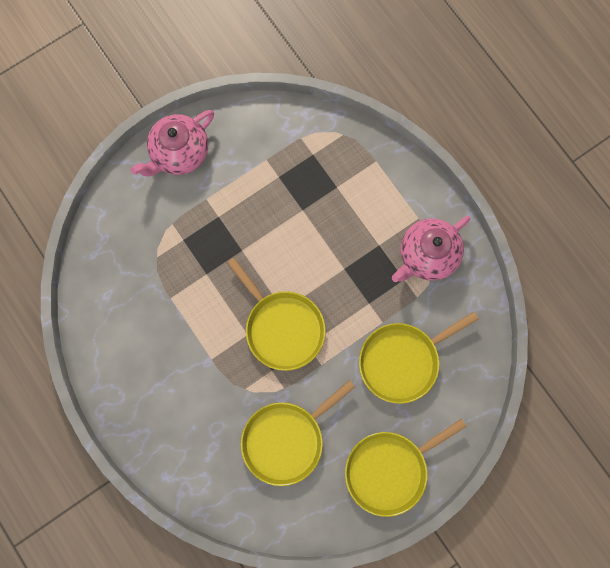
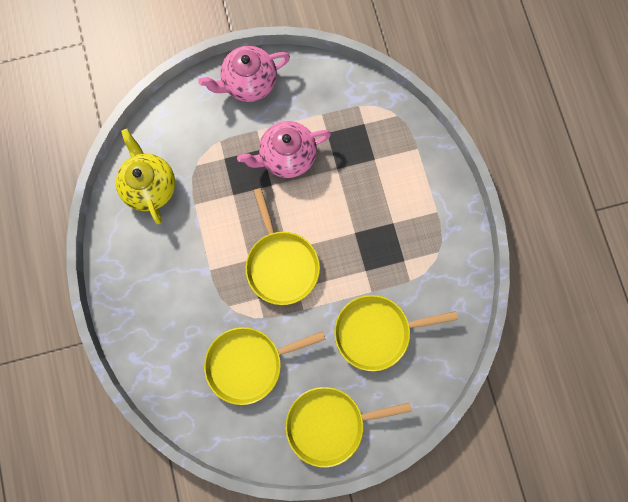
camera: 20 degrees right, 0 degrees up
pink teapot [392,216,470,282] -> pink teapot moved to [237,121,331,178]
none -> yellow teapot [116,129,175,224]

